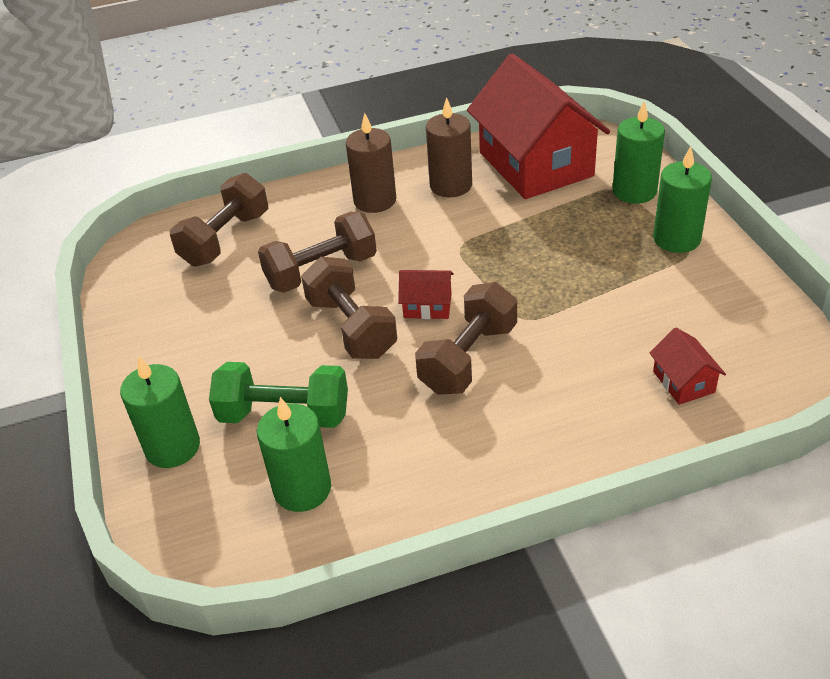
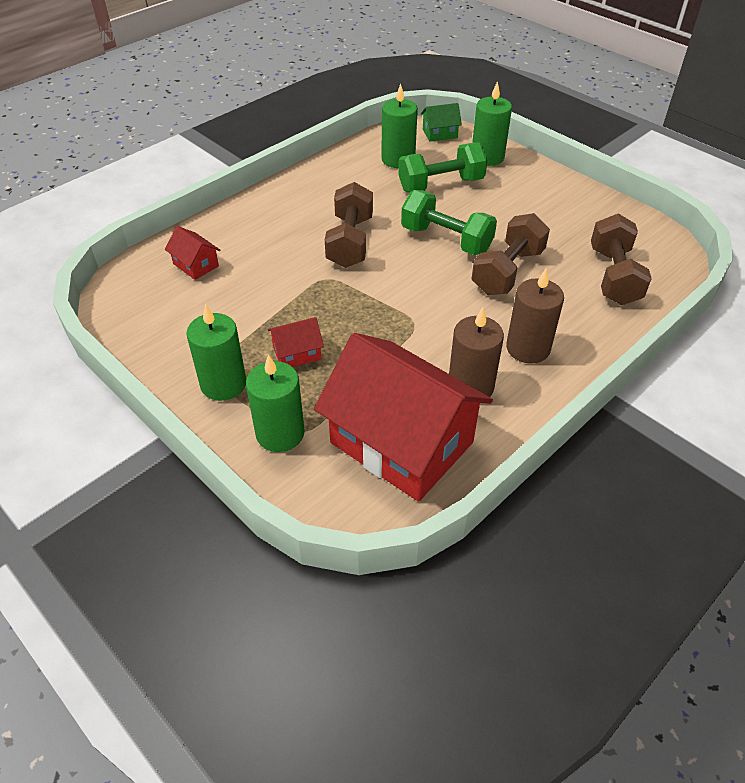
camera: 150 degrees right, 5 degrees up
brown dumbbell [301,257,397,359] -> green dumbbell [401,190,497,255]
red house [398,270,454,319] -> red house moved to [267,317,324,367]
none -> green house [421,103,462,142]

